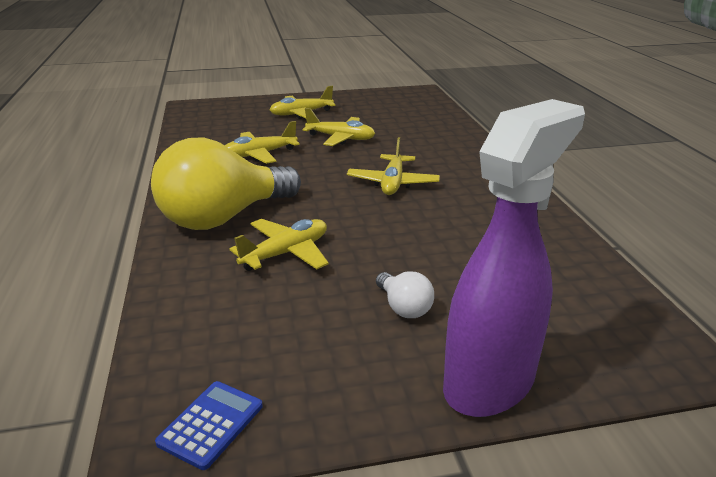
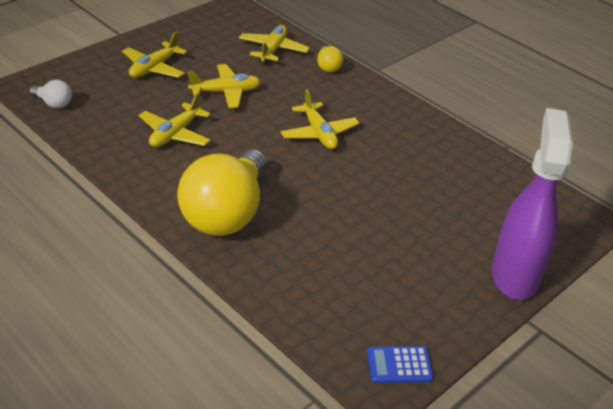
camera: 35 degrees left, 10 degrees up
blue calculator [155,381,263,470] -> blue calculator turned 90 degrees counterclockwise [367,346,433,383]
yellow plane [229,219,329,271] -> yellow plane moved to [239,25,310,65]
white light bulb [376,271,434,318] -> white light bulb moved to [29,80,72,108]
none -> yellow light bulb [317,46,343,72]

